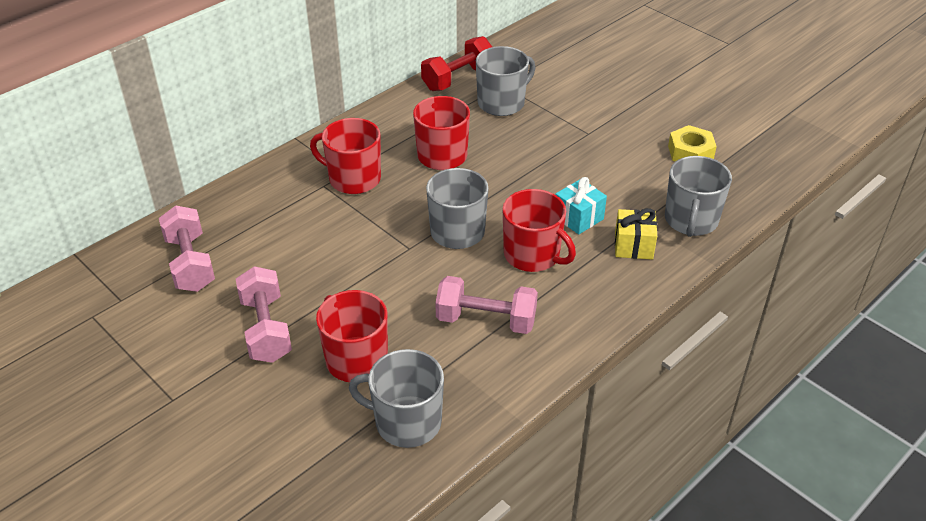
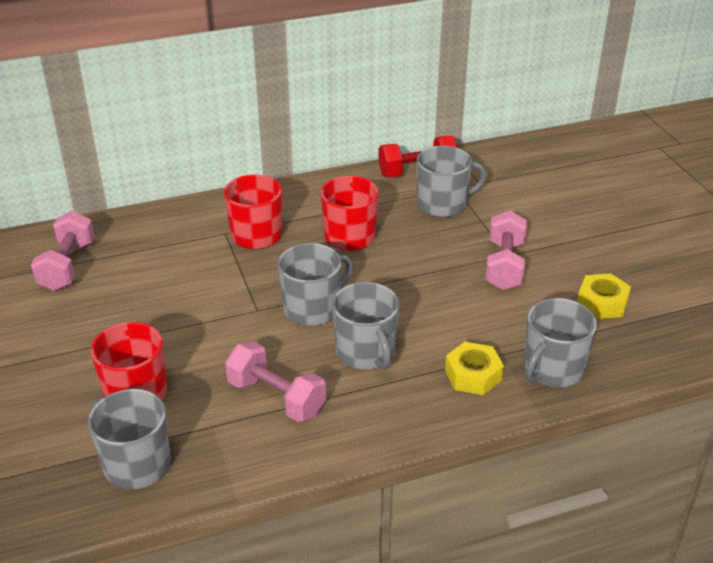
camera: 25 degrees right, 5 degrees down
pink dumbbell [236,266,292,363] -> pink dumbbell moved to [485,210,527,290]
red mug [503,189,576,272] -> grey mug [332,282,399,370]
turquoise gift [556,177,607,235] -> none
yellow gift [615,208,657,260] -> yellow nut [445,342,504,395]

